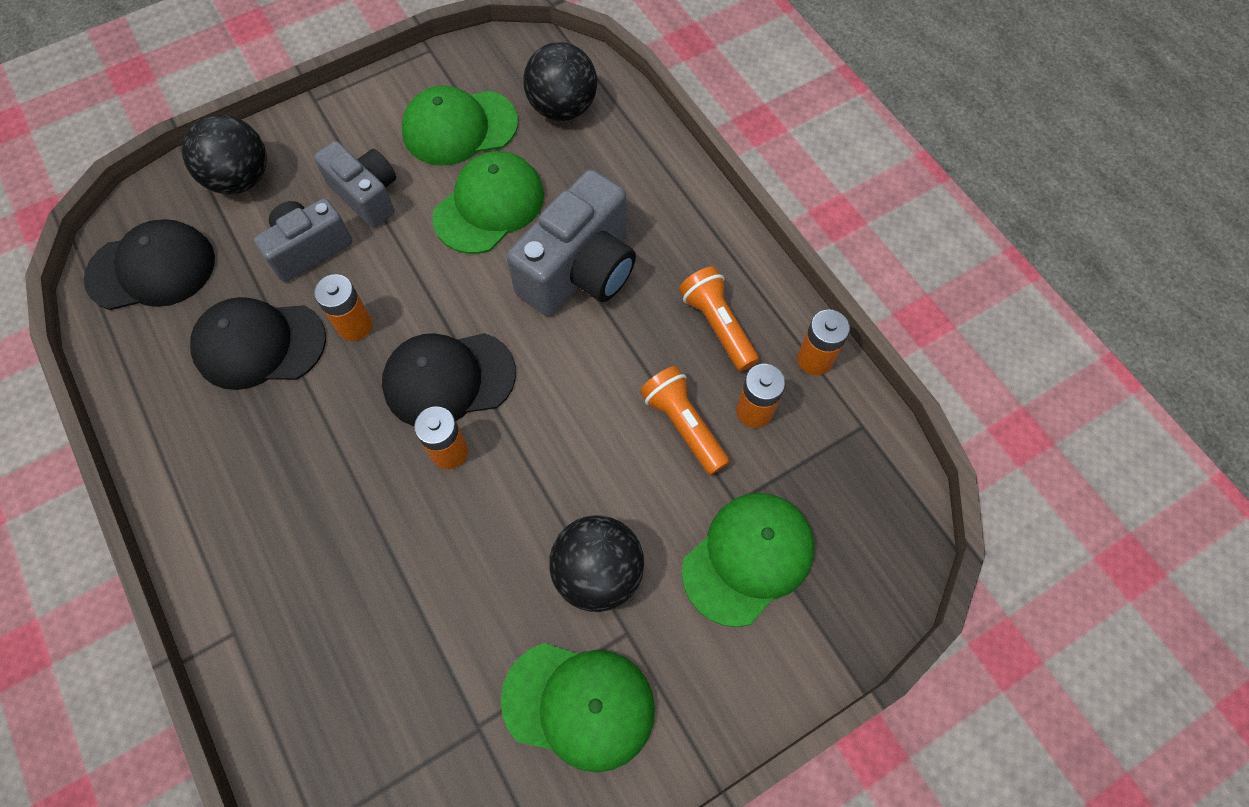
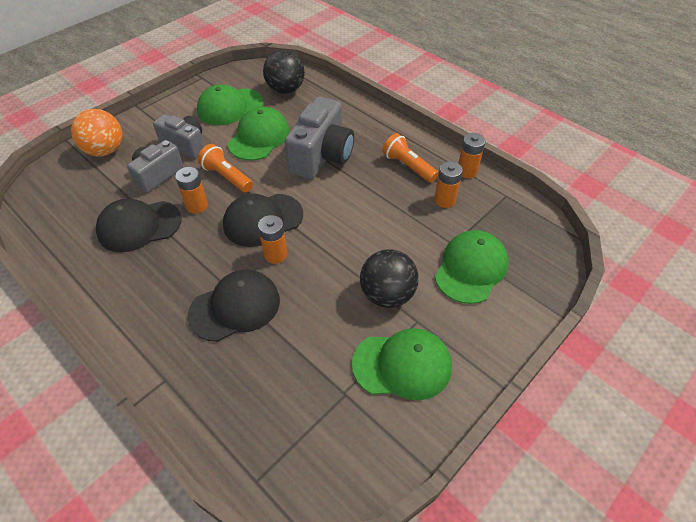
camera: 15 degrees left, 15 degrees down
black cap [84,219,215,310] -> black cap moved to [188,270,280,342]
black ball [182,114,267,194] -> orange ball [71,109,122,157]
orange flashlight [640,366,730,475] -> orange flashlight moved to [198,144,253,193]

